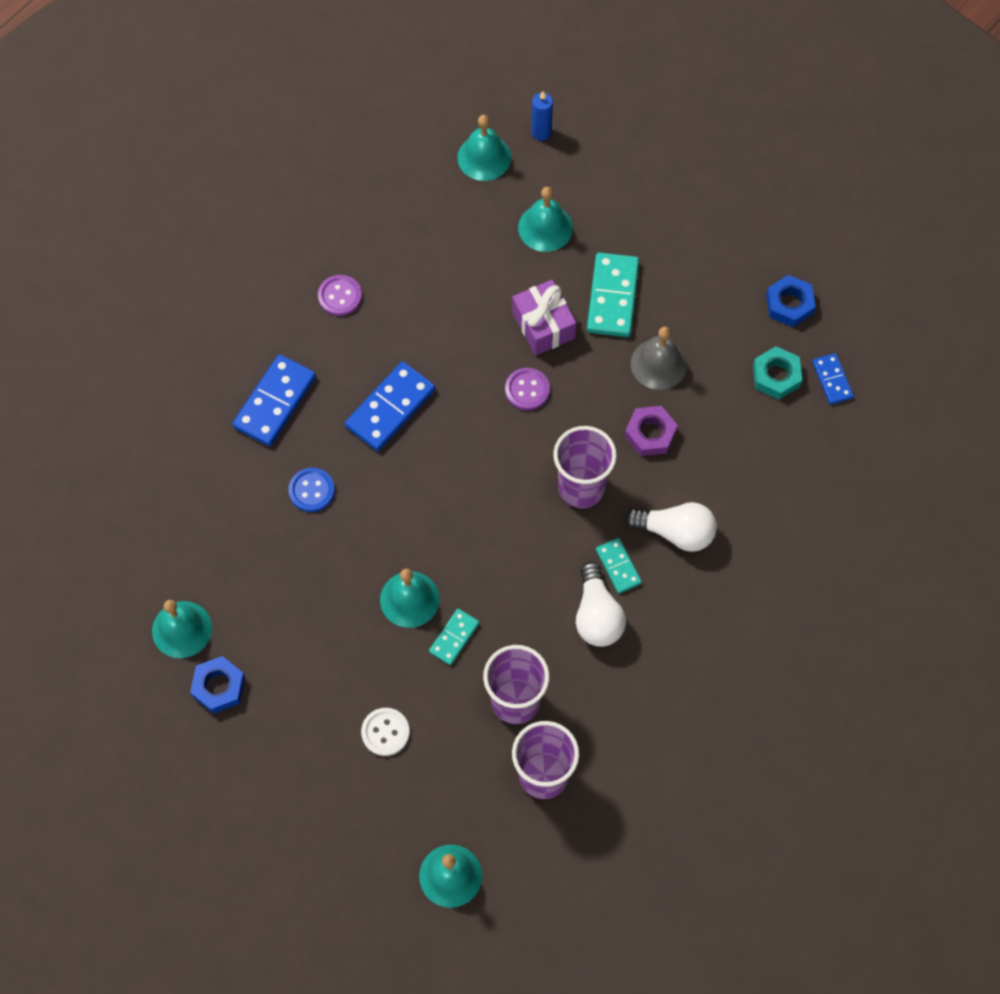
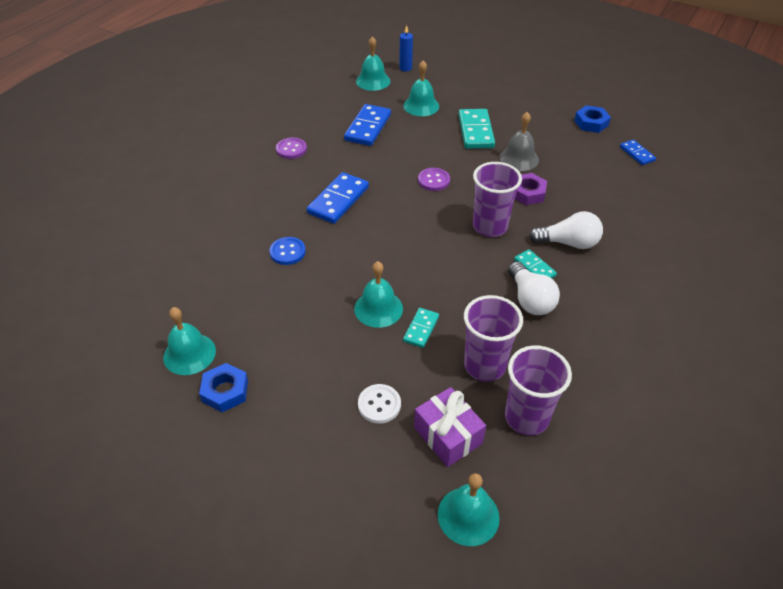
camera: 10 degrees left, 20 degrees down
blue domino [232,354,316,446] -> blue domino moved to [344,104,391,146]
purple gift [512,280,576,355] -> purple gift moved to [414,387,486,467]
turquoise nut [753,346,802,400] -> none

